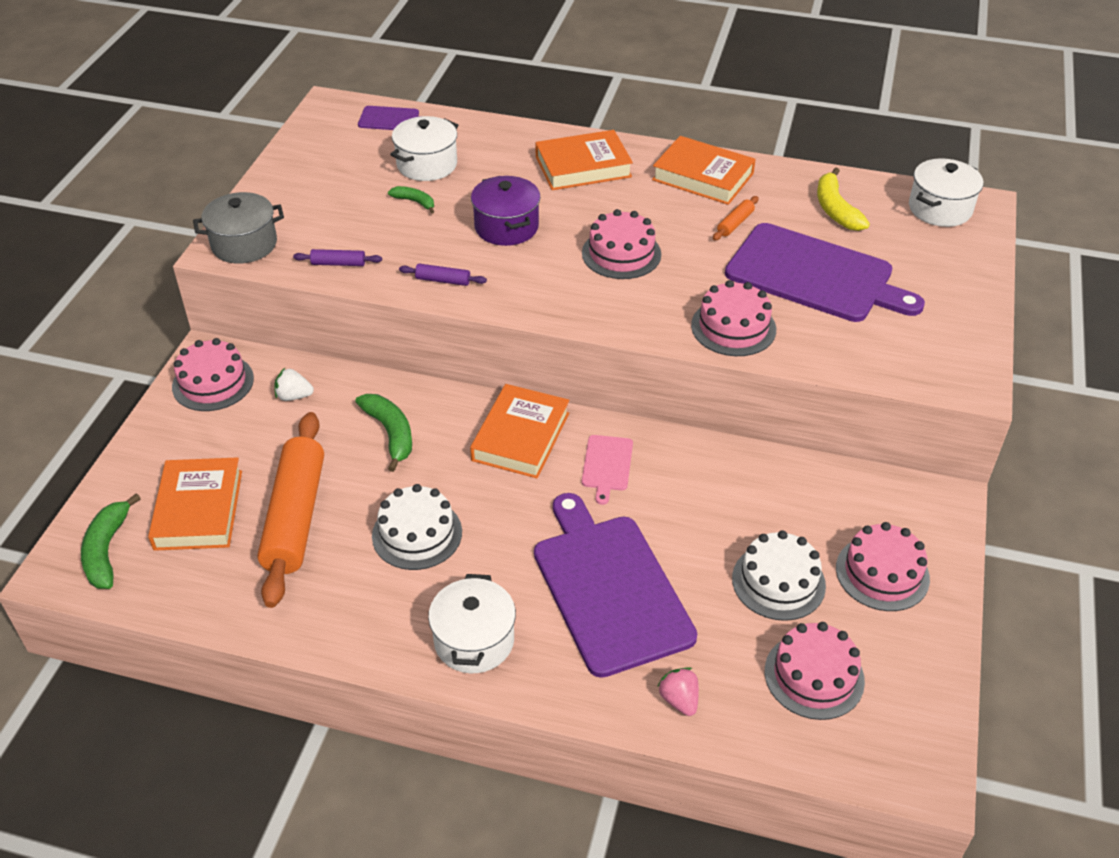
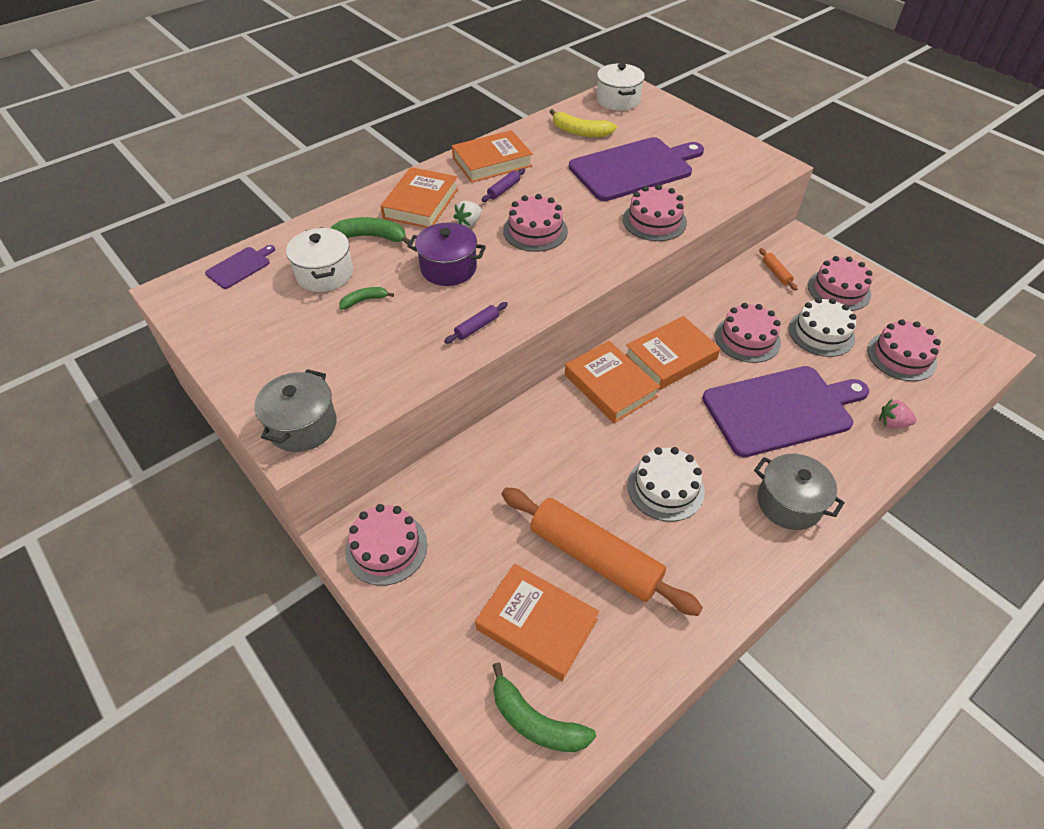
camera: 55 degrees left, 5 degrees up
white strawberry [274,368,314,401] -> white strawberry moved to [454,201,482,227]
purple rolling pin [293,249,382,266] -> purple rolling pin moved to [482,168,525,202]
green banana [355,394,412,472] -> green banana moved to [330,217,410,245]
white pot [428,574,516,673] -> grey pot [754,454,845,530]
purple cutting board [534,493,697,678] -> purple cutting board turned 150 degrees clockwise [702,366,869,457]
pink cutting board [582,435,633,505] -> orange book [625,316,720,390]
orange rolling pin [713,196,758,240] -> orange rolling pin moved to [759,248,797,291]
none -> pink cake [715,303,781,363]

